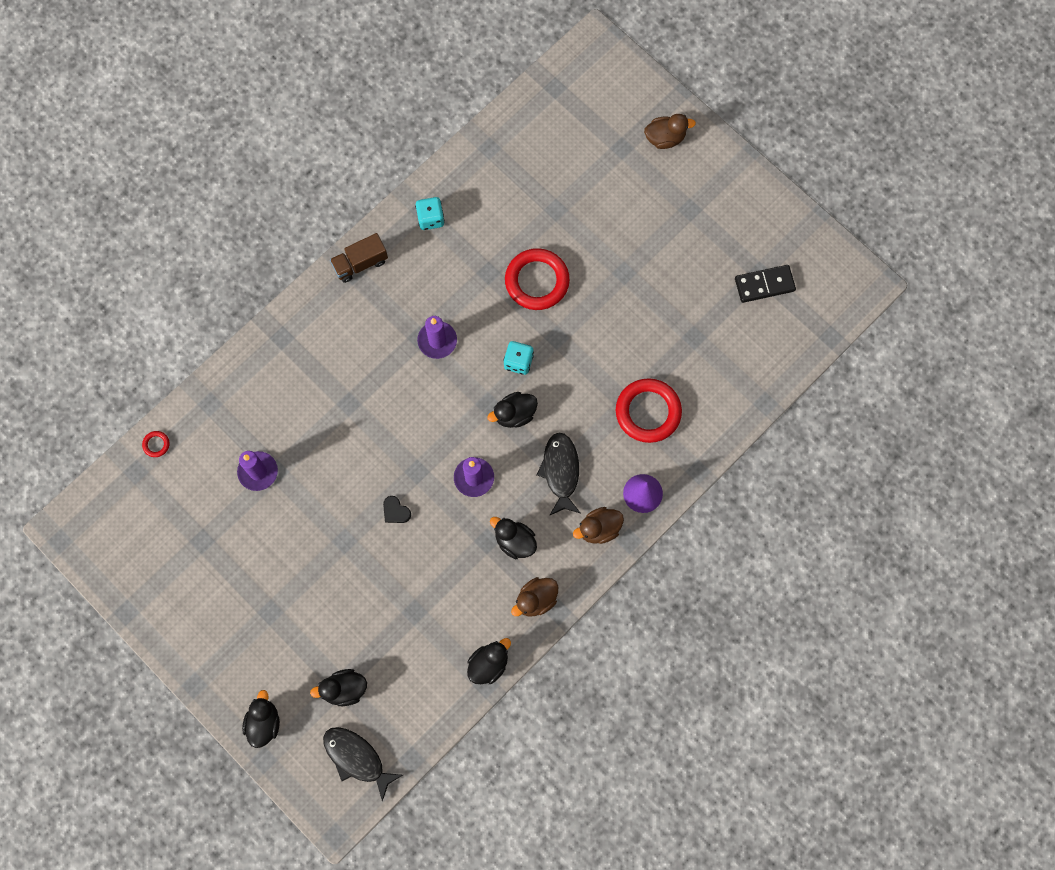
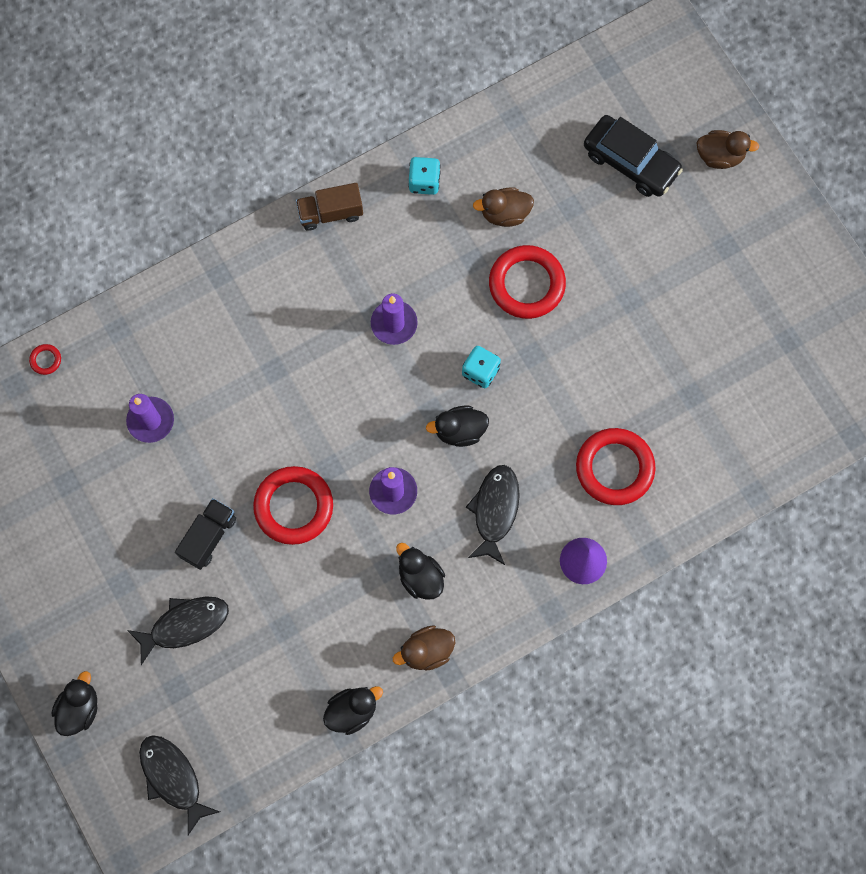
camera: 15 degrees right, 0 degrees up
black duck [310,669,367,706] -> none
black heart [383,496,411,523] -> red ring [253,466,333,545]
brown duck [573,507,624,544] -> brown duck moved to [473,187,534,227]
black domino [735,265,796,303] -> none
none -> black fish [127,597,229,665]
none -> black truck [175,498,236,570]
none -> black car [584,115,683,197]

